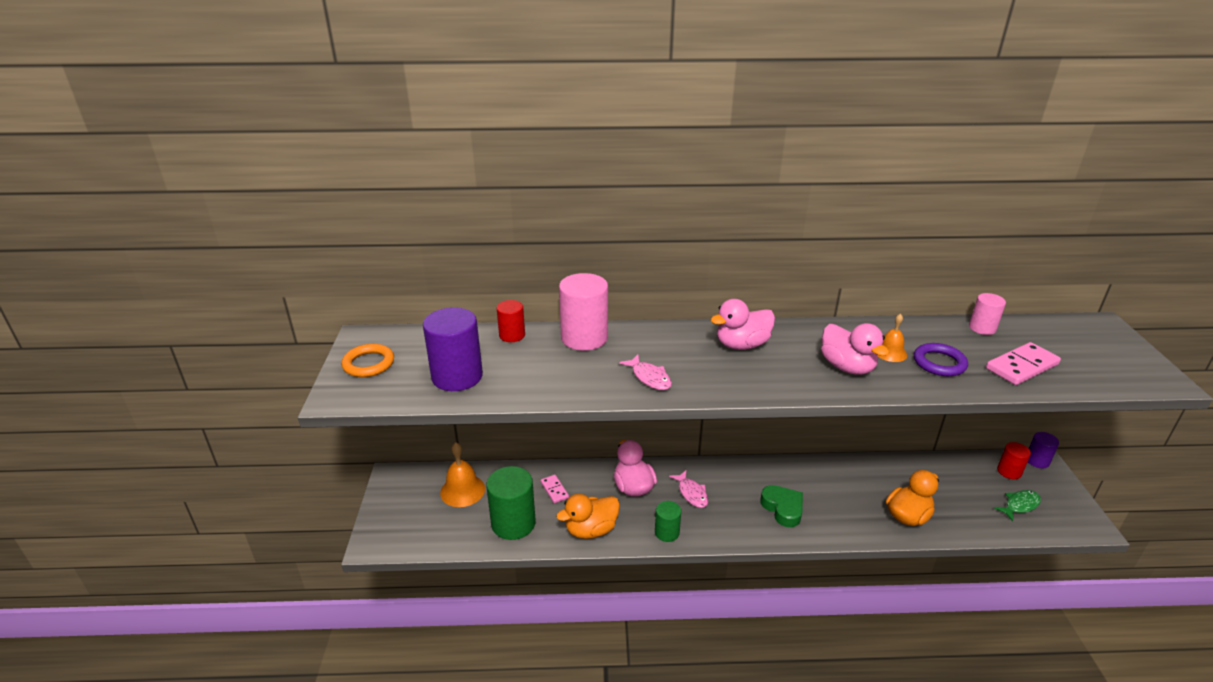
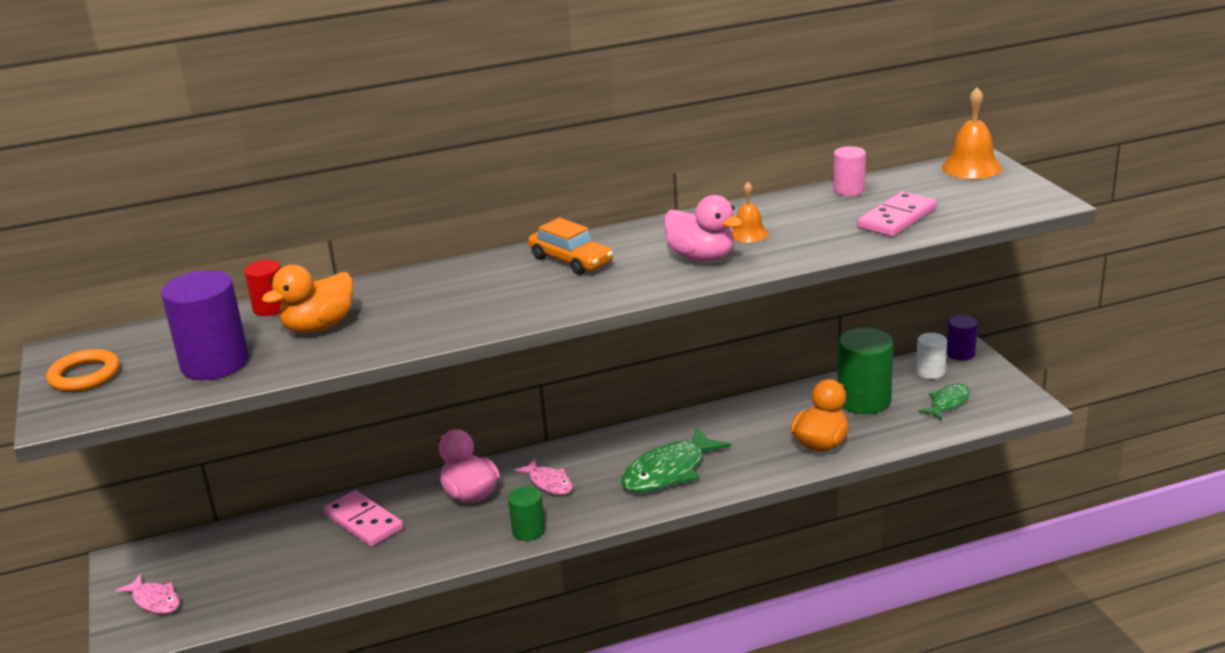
camera: 15 degrees left, 5 degrees down
orange bell [440,442,485,507] -> orange bell moved to [942,87,1002,179]
green cylinder [486,466,536,540] -> green cylinder moved to [837,328,894,414]
pink domino [541,475,569,503] -> pink domino [323,490,403,547], size x1.75
orange duck [556,494,620,539] -> orange duck moved to [262,265,353,333]
pink cylinder [559,273,608,351] -> none
pink fish [619,355,672,390] -> pink fish moved to [116,574,180,614]
pink duck [710,299,775,350] -> orange car [528,218,613,275]
green heart [760,485,803,527] -> green fish [621,427,731,492]
purple ring [914,343,968,376] -> none
red cylinder [997,442,1031,479] -> white cylinder [916,333,947,379]

